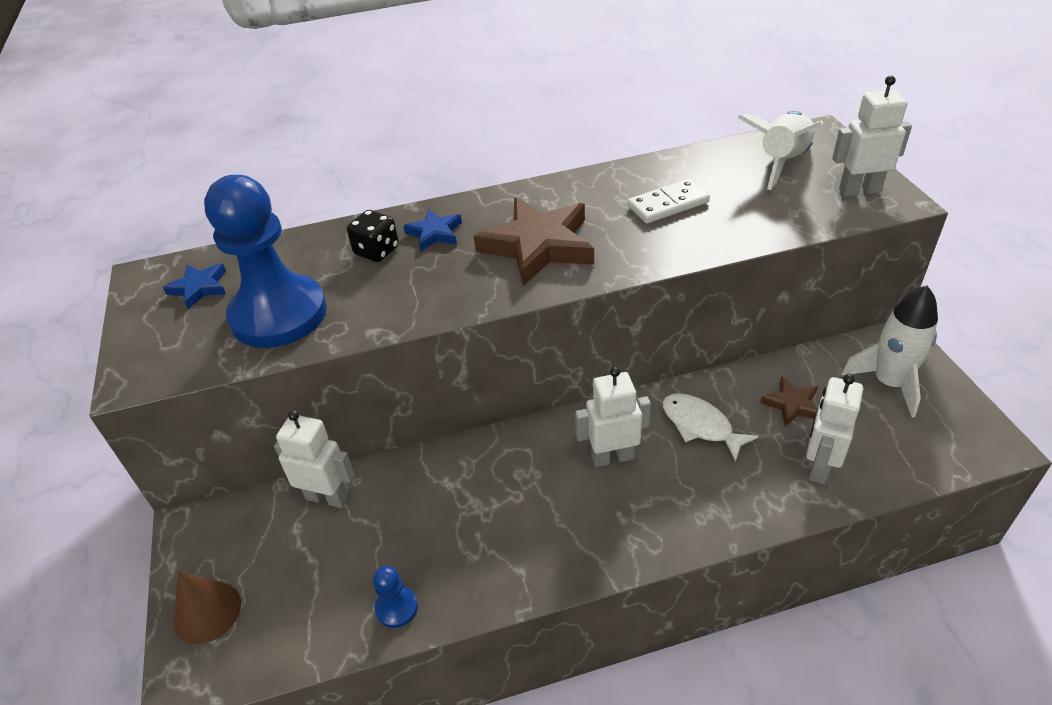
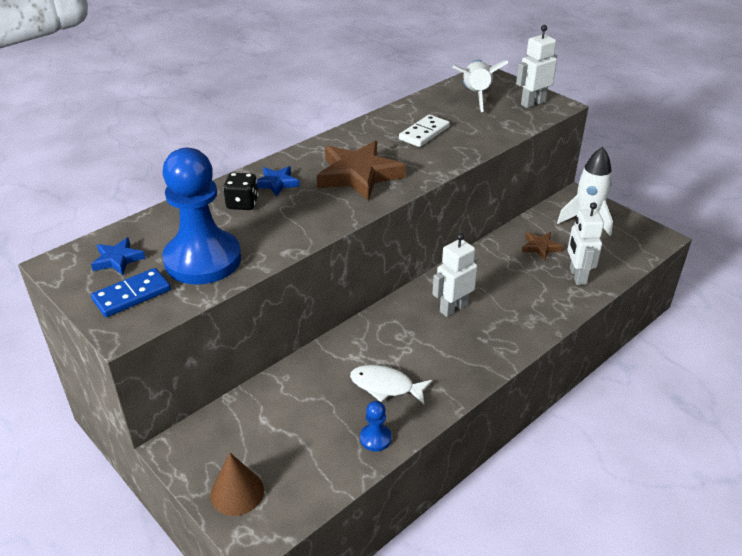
camera: 30 degrees left, 5 degrees down
white robot [274,410,355,508] -> none
white fish [662,393,759,462] -> white fish moved to [350,365,433,404]
none -> blue domino [91,268,171,317]

